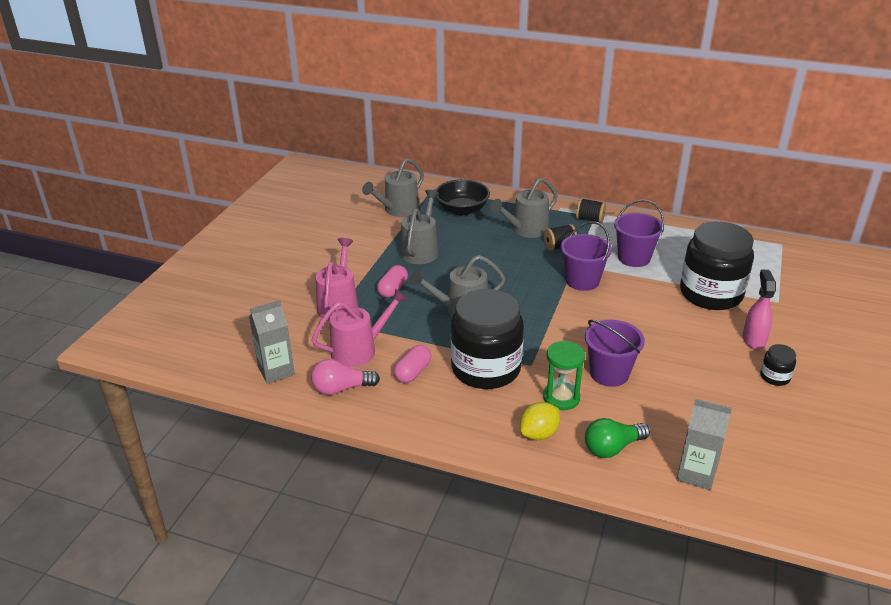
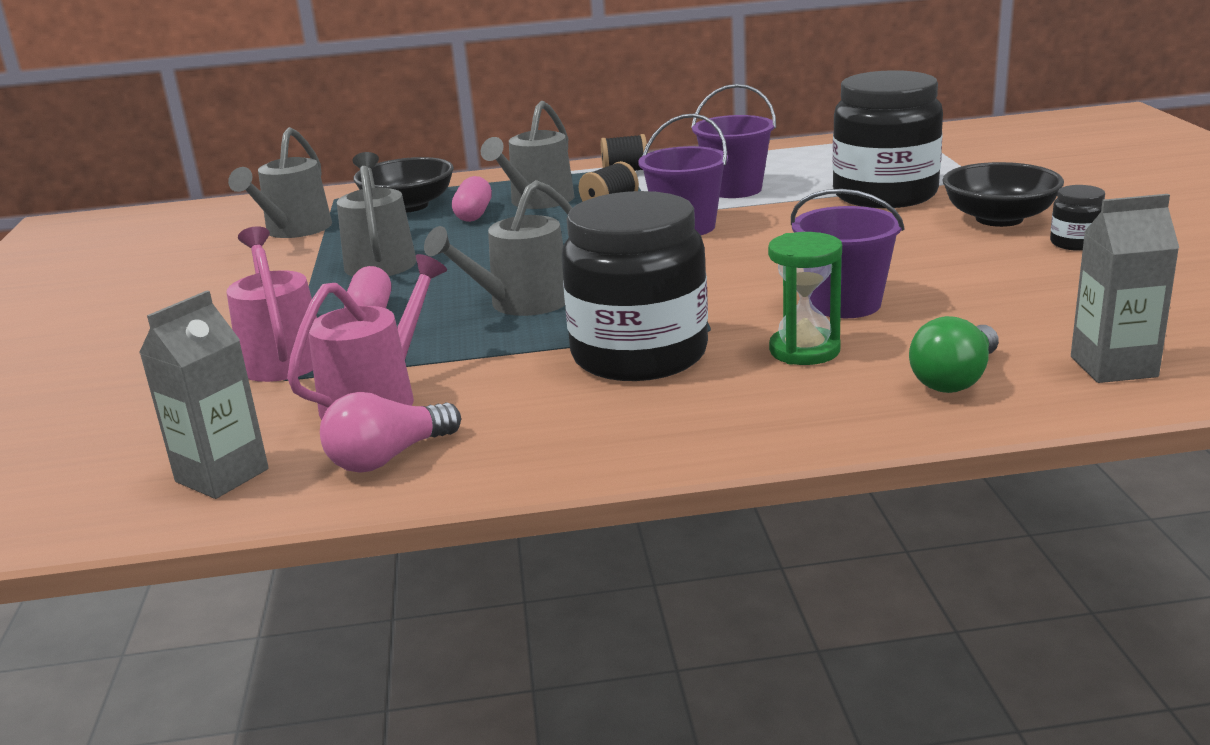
camera: 25 degrees left, 10 degrees down
pink capsule [394,345,431,383] -> pink capsule moved to [452,176,492,222]
yellow lemon [520,402,560,440] -> none
pink spray bottle [743,269,776,350] -> black bowl [942,162,1064,227]

